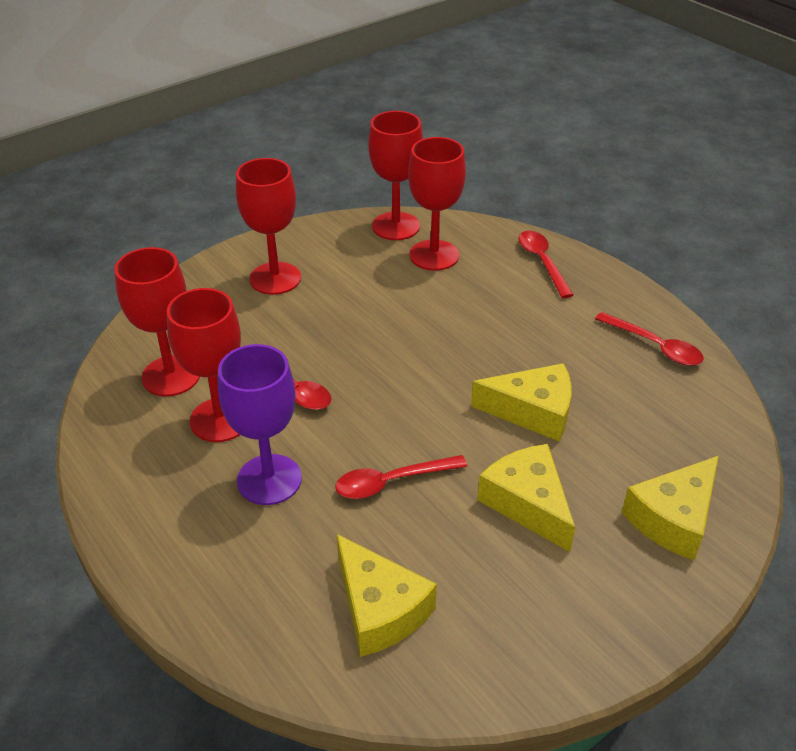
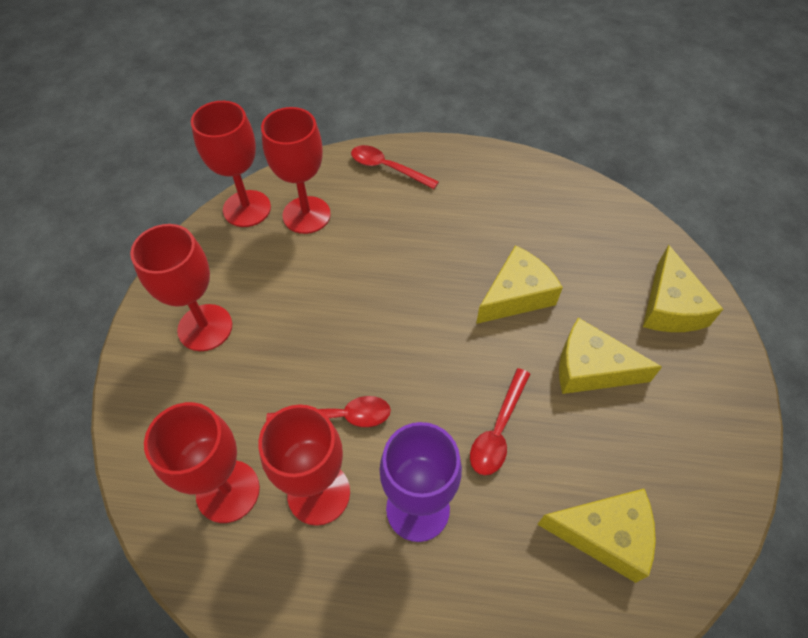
camera: 45 degrees left, 15 degrees up
red spoon [595,312,704,366] -> none

